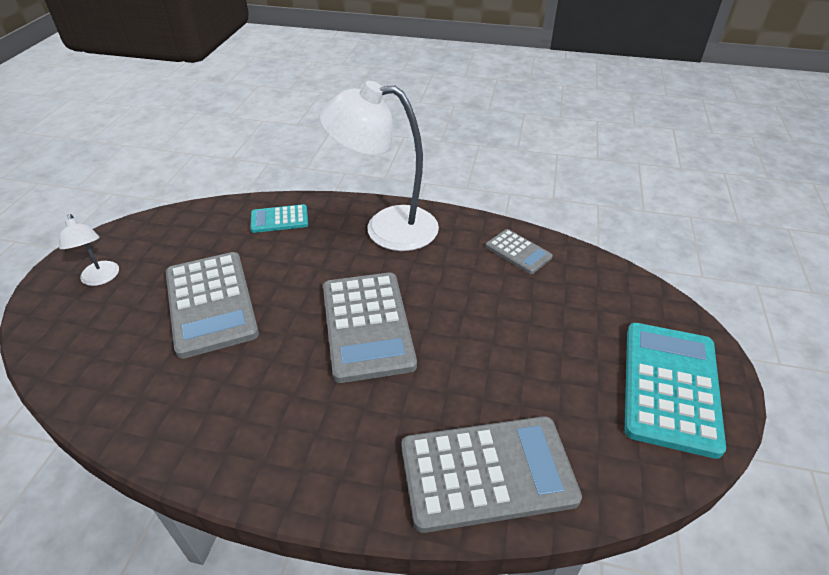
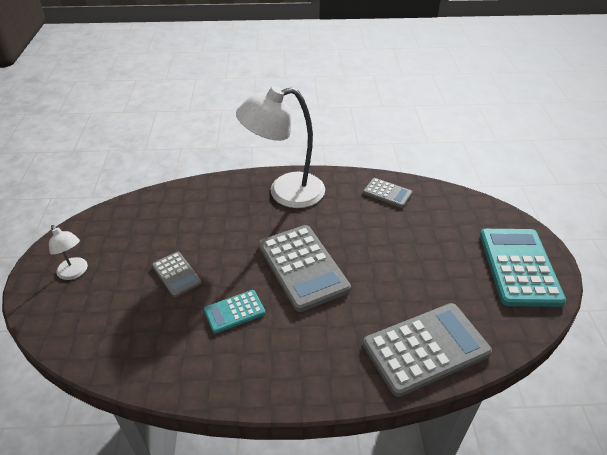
camera: 15 degrees left, 0 degrees up
grey calculator [166,252,259,359] -> grey calculator [152,252,201,297], size x0.52
turquoise calculator [251,204,308,233] -> turquoise calculator moved to [204,290,265,333]

